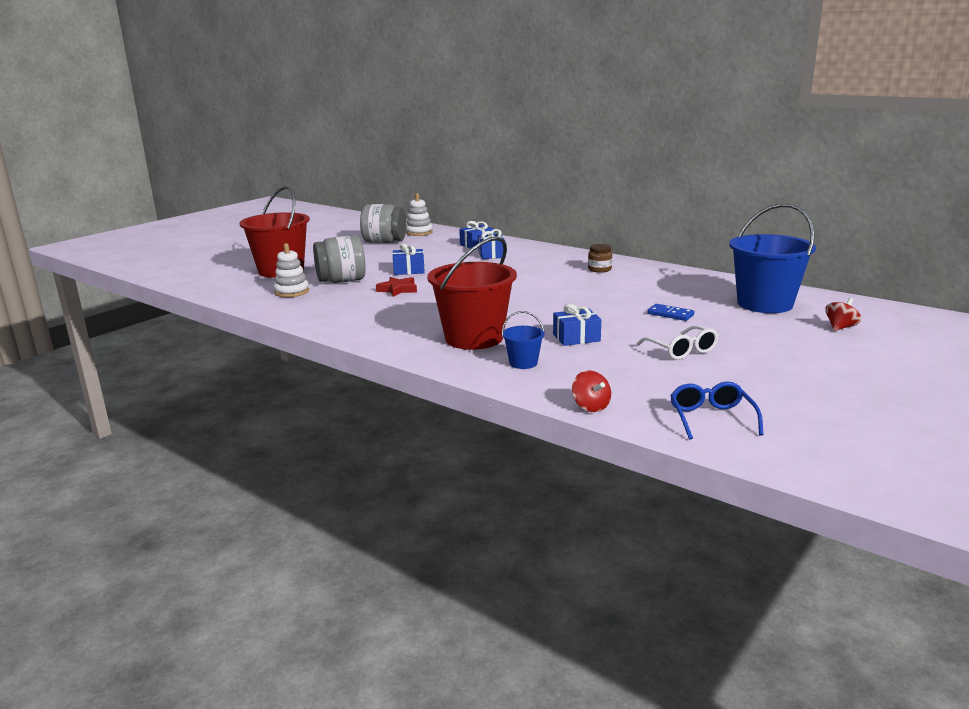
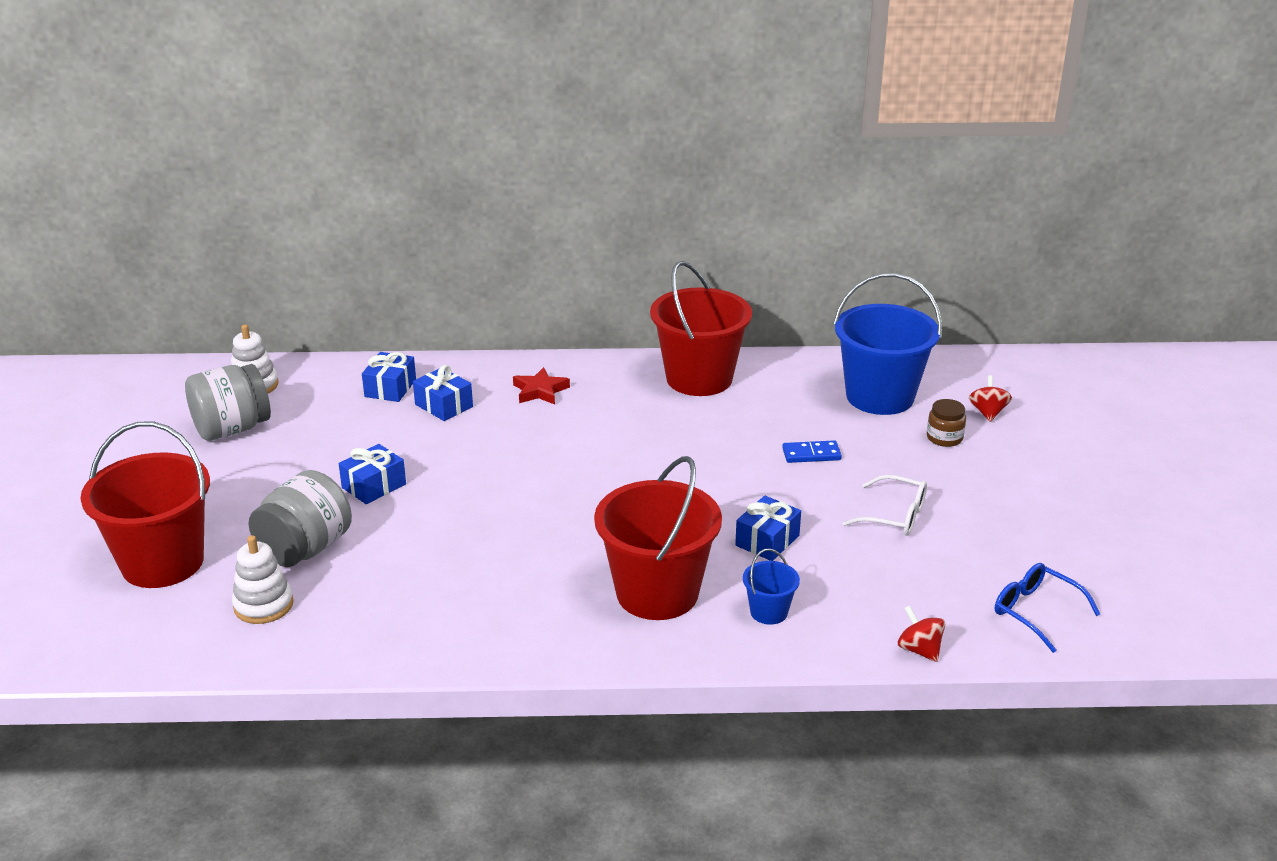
camera: 40 degrees left, 10 degrees up
red star [376,277,417,297] -> red star moved to [513,367,570,405]
red spinning top [572,370,611,412] -> red spinning top turned 150 degrees counterclockwise [898,605,945,662]
brown jar [588,244,612,273] -> brown jar moved to [927,399,966,447]
none -> red bucket [650,261,752,396]

